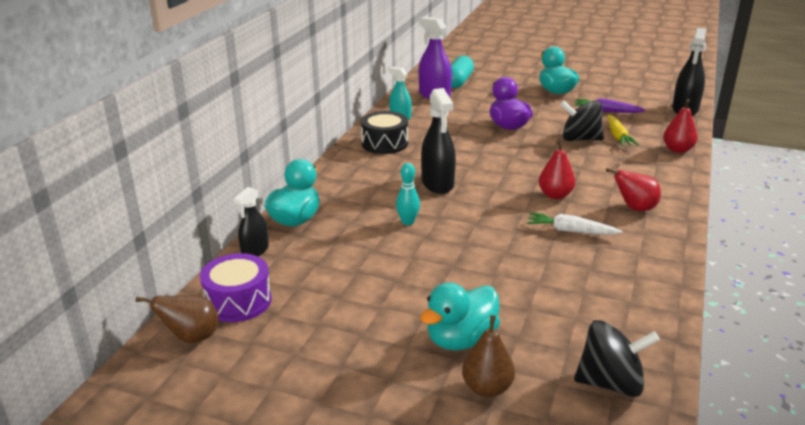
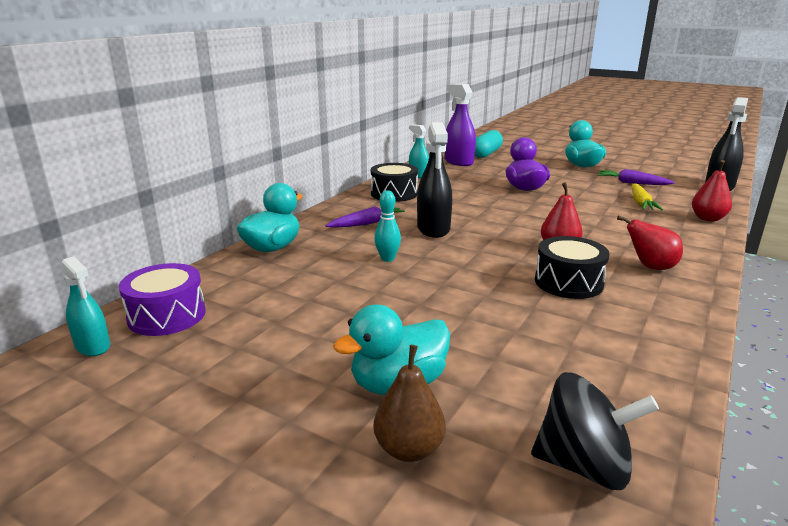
camera: 10 degrees right, 5 degrees down
brown pear [136,295,218,343] -> turquoise spray bottle [61,256,110,356]
black spray bottle [234,187,269,256] -> none
white carrot [527,212,622,235] -> black drum [535,236,609,299]
black spinning top [560,101,604,141] -> none
none -> purple carrot [326,206,405,228]

